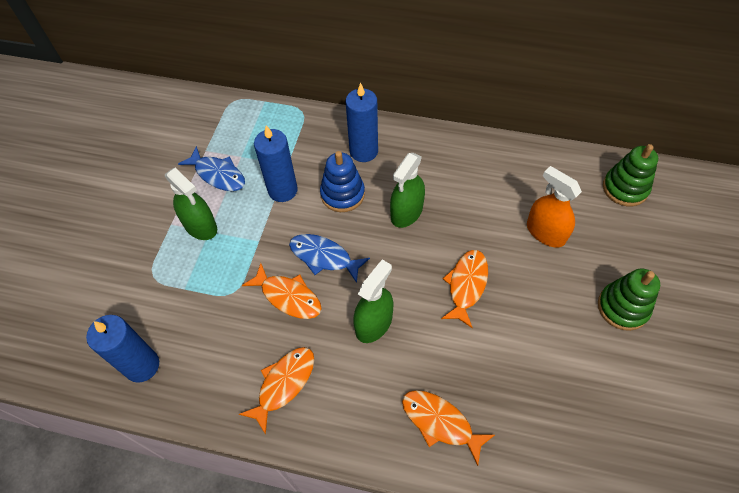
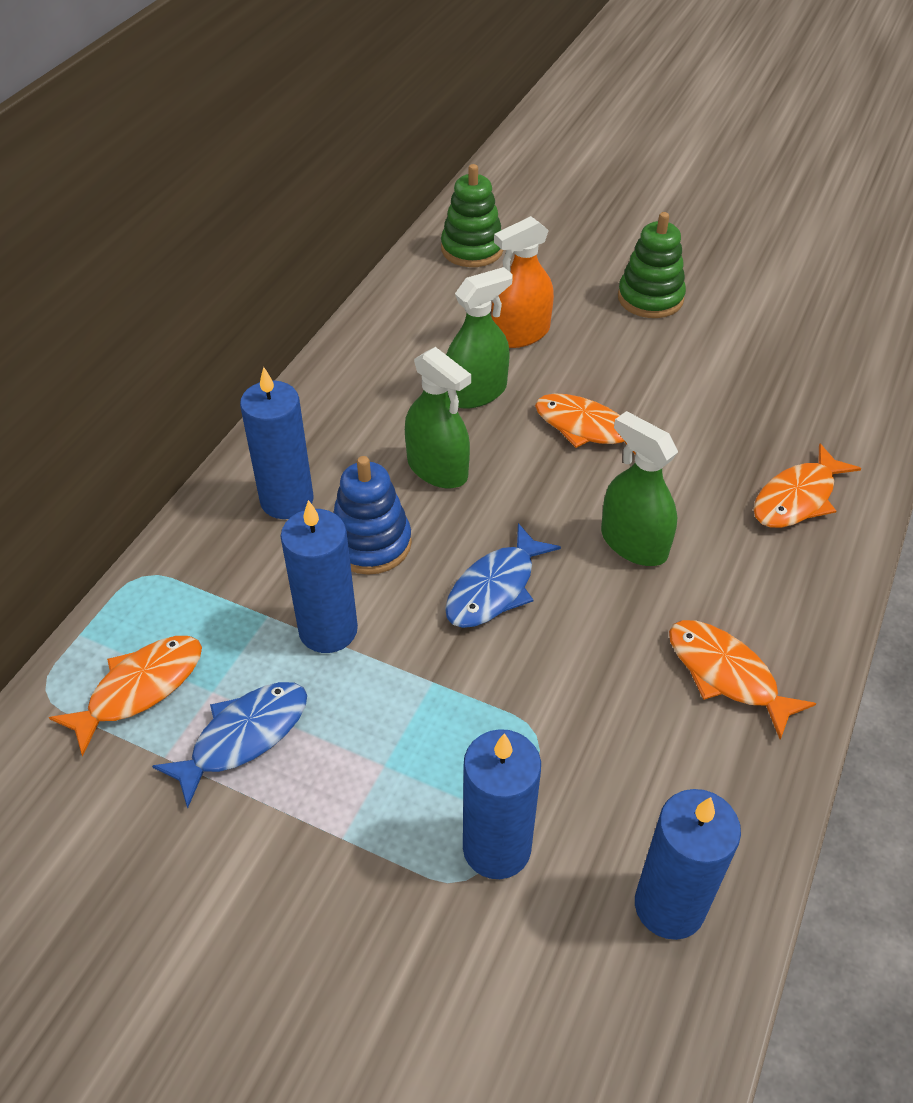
camera: 80 degrees left, 10 degrees down
green spray bottle [165,168,217,240] -> green spray bottle moved to [446,267,513,408]
orange fish [242,263,322,319] -> orange fish moved to [49,636,202,756]
none -> blue candle [463,729,541,879]

